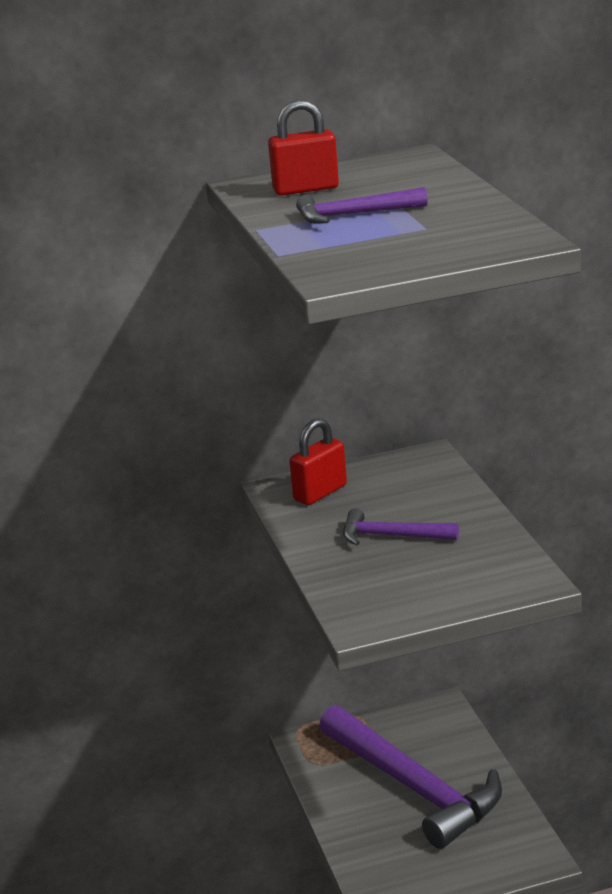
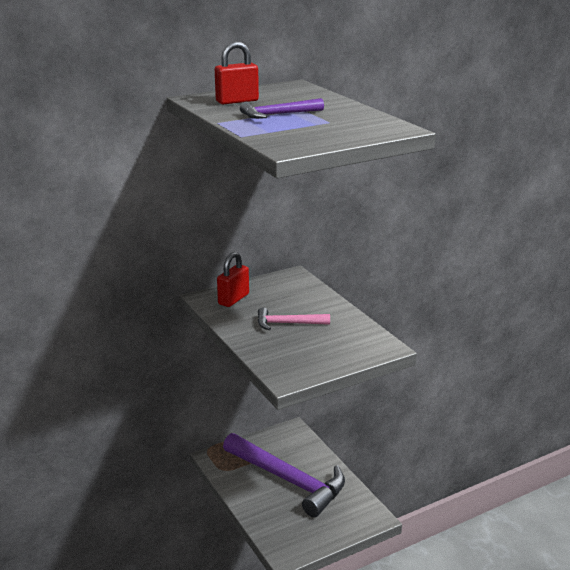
camera: 15 degrees left, 0 degrees up
purple hammer [343,508,459,545] -> pink hammer [258,308,330,330]

